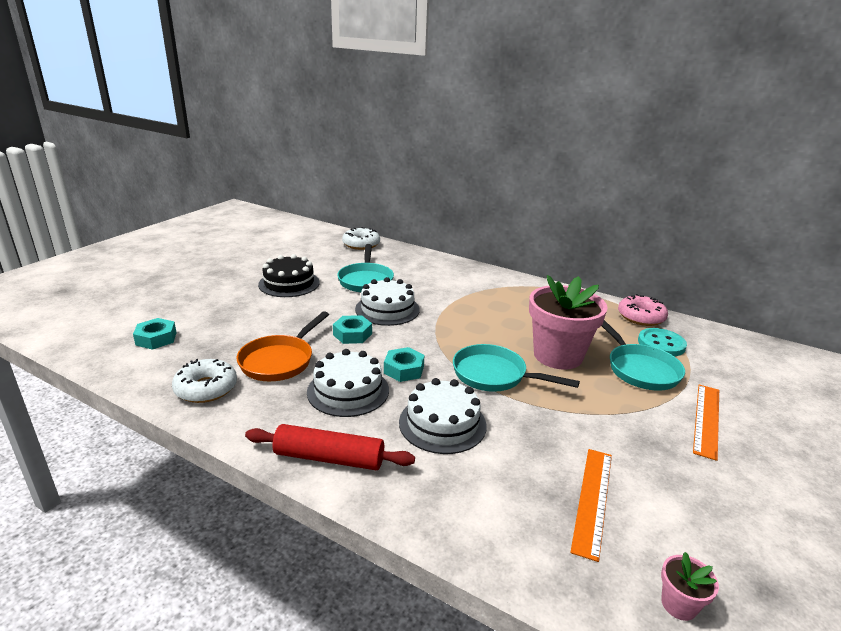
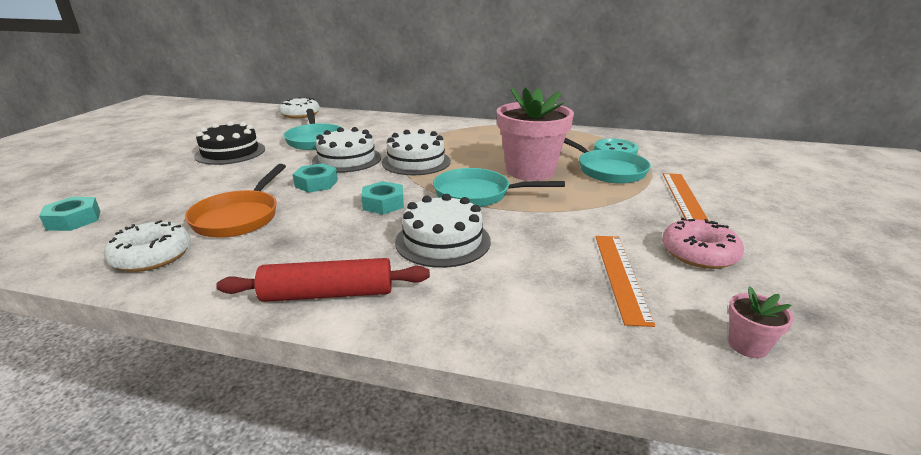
camera: 15 degrees left, 0 degrees up
white cake [307,349,389,417] -> white cake moved to [382,129,451,175]
pink donut [618,294,668,326] -> pink donut moved to [662,218,744,269]

